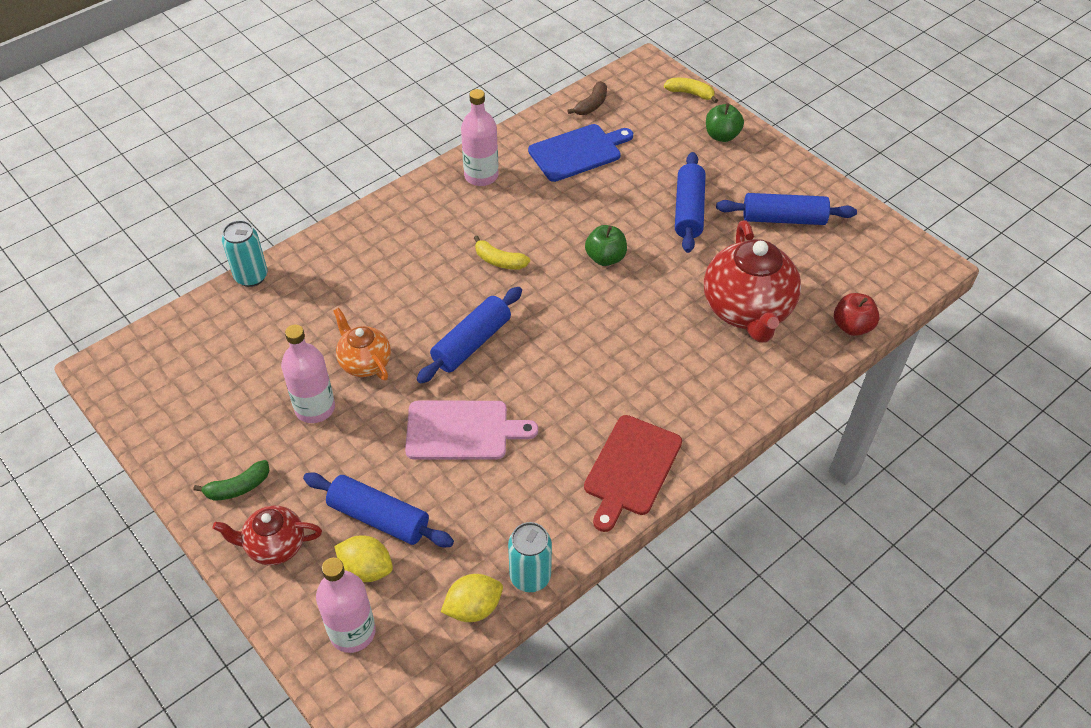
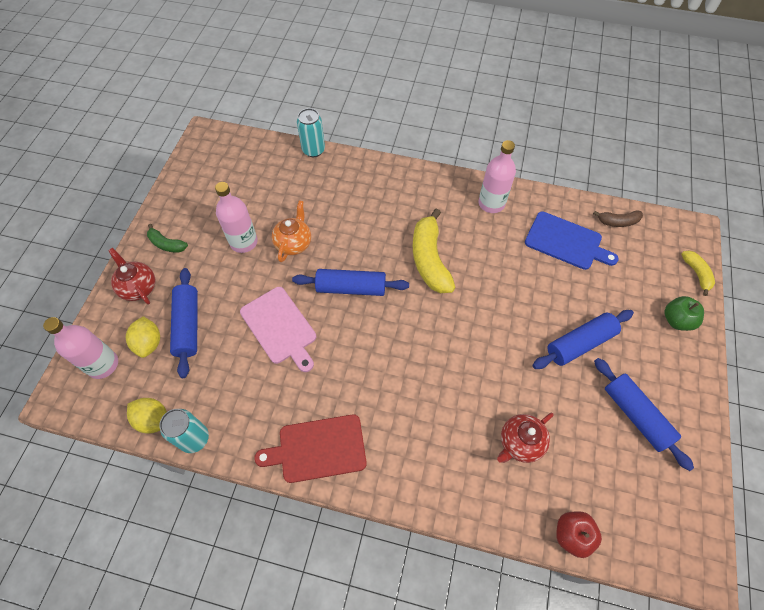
camera: 55 degrees right, 10 degrees up
yellow banana [474,236,530,269] -> yellow banana [413,208,456,293], size x1.91
green apple [585,225,627,266] -> none
red teapot [704,221,801,343] -> red teapot [497,413,554,463], size x0.55

